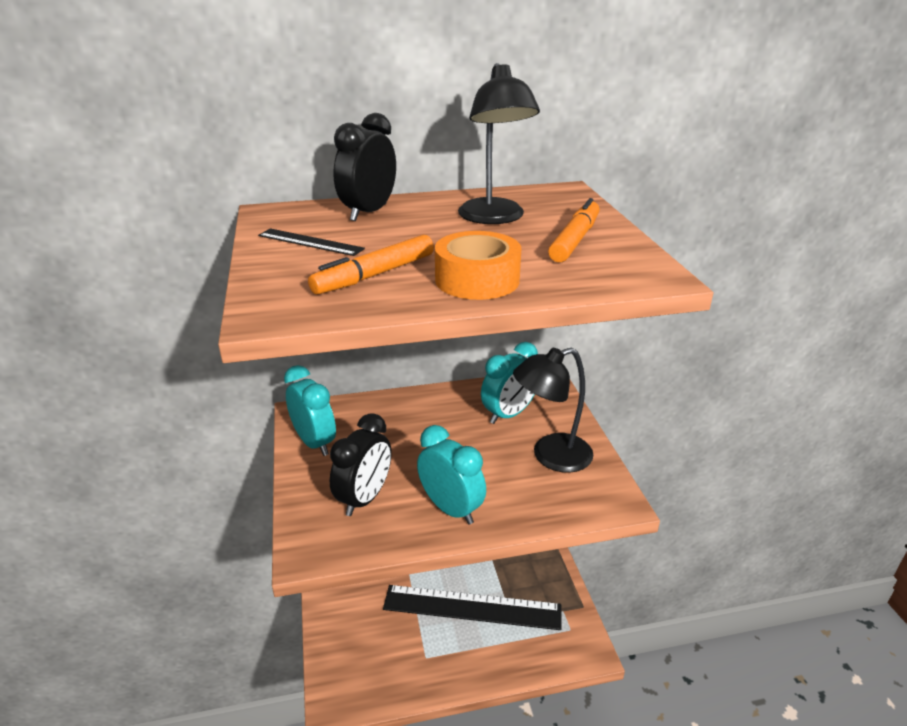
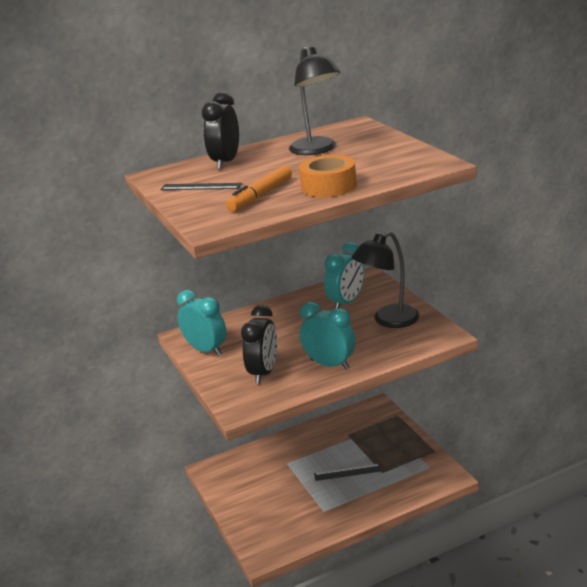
camera: 10 degrees left, 5 degrees down
black ruler [383,585,562,630] -> black ruler [314,464,382,481], size x0.45
orange marker [548,198,600,262] -> none

